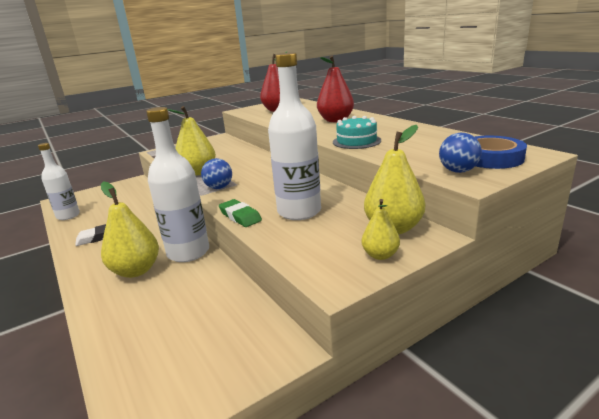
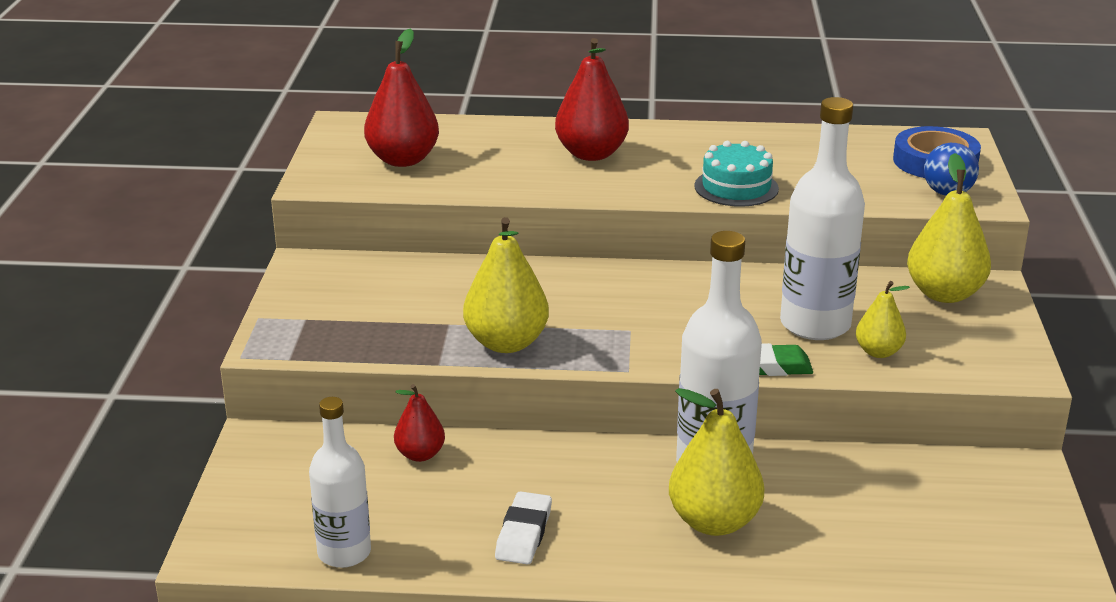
camera: 55 degrees left, 5 degrees up
blue ball [201,158,232,189] -> none
yellow pear [362,199,400,260] -> yellow pear moved to [856,281,910,358]
none -> red pear [394,384,445,462]

